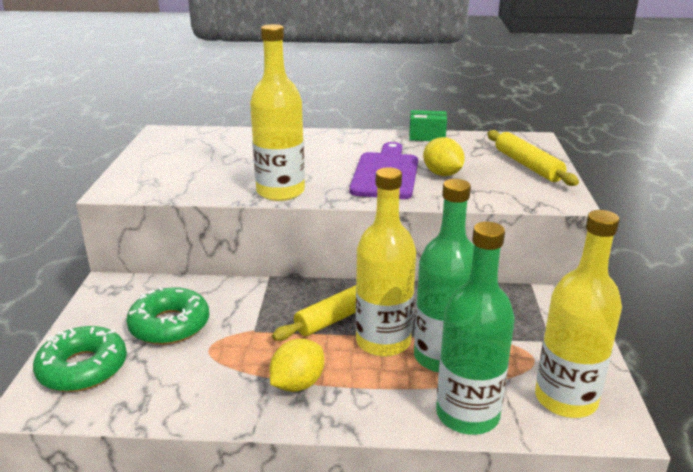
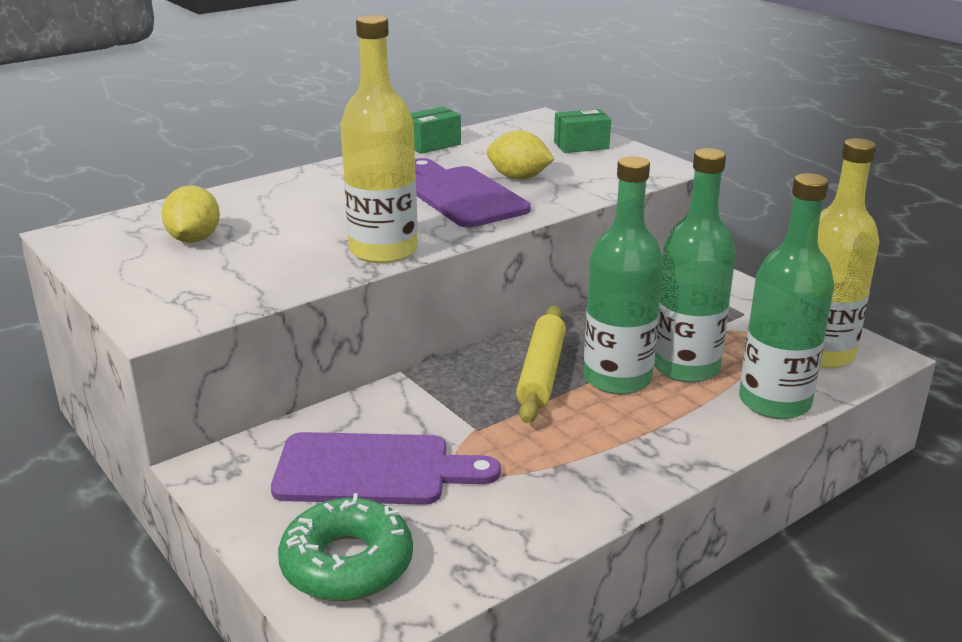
camera: 40 degrees left, 0 degrees up
green donut [126,287,209,345] -> purple cutting board [271,432,501,505]
yellow lemon [269,339,324,392] -> yellow lemon moved to [161,185,220,243]
yellow bottle [356,167,416,357] -> green bottle [584,156,663,394]
yellow rolling pin [487,130,579,186] -> green box [554,109,611,153]

